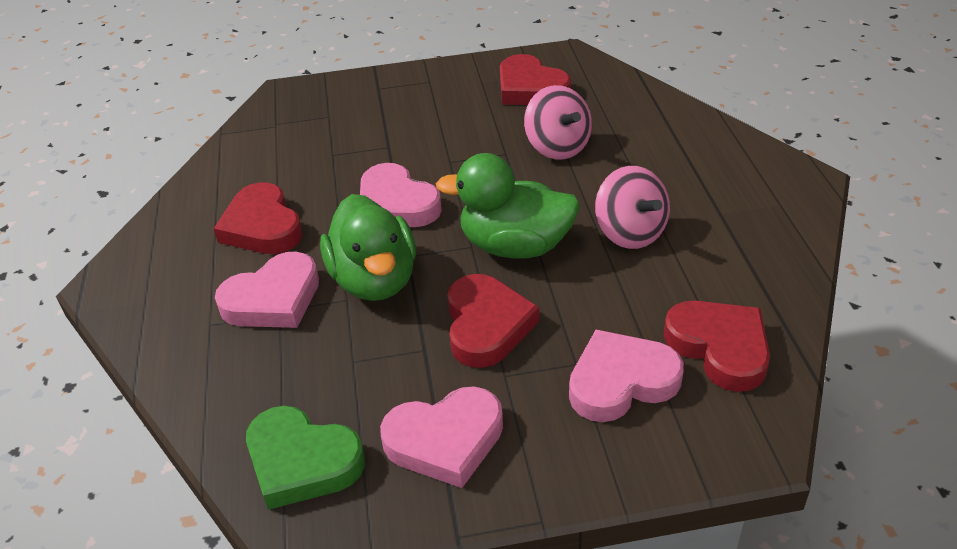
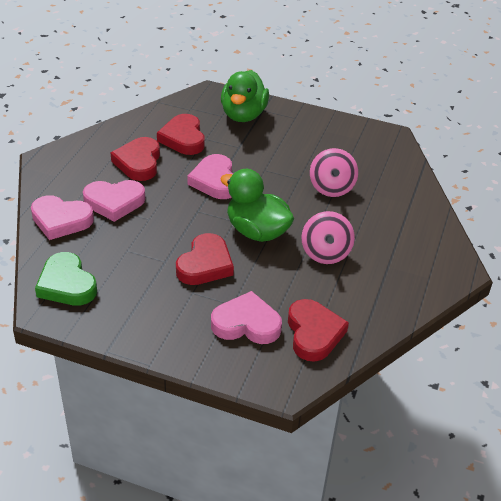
camera: 25 degrees right, 0 degrees up
green duck [320,194,416,301] -> green duck moved to [221,70,269,122]
pink heart [380,386,503,488] -> pink heart moved to [31,195,94,240]
red heart [500,54,571,105] -> red heart moved to [157,114,205,155]

